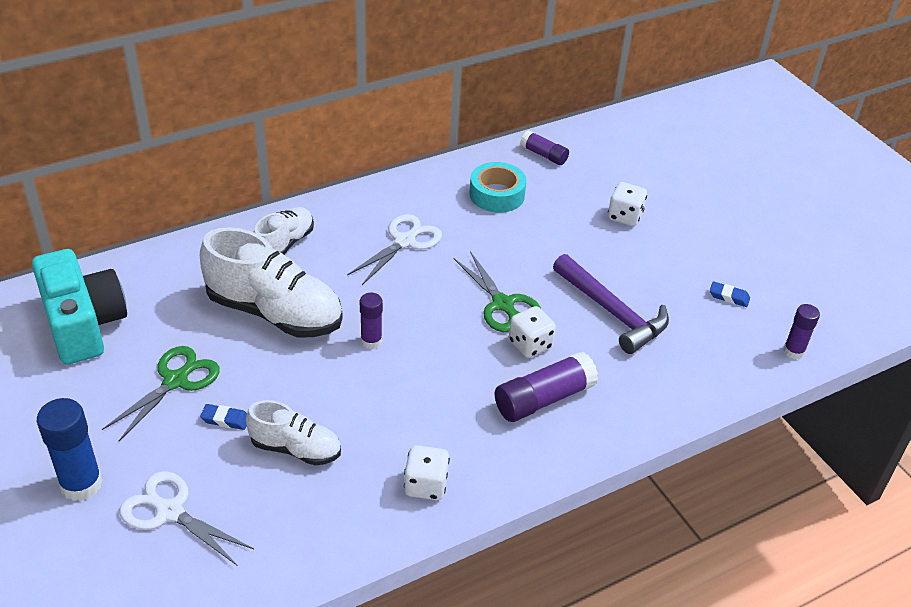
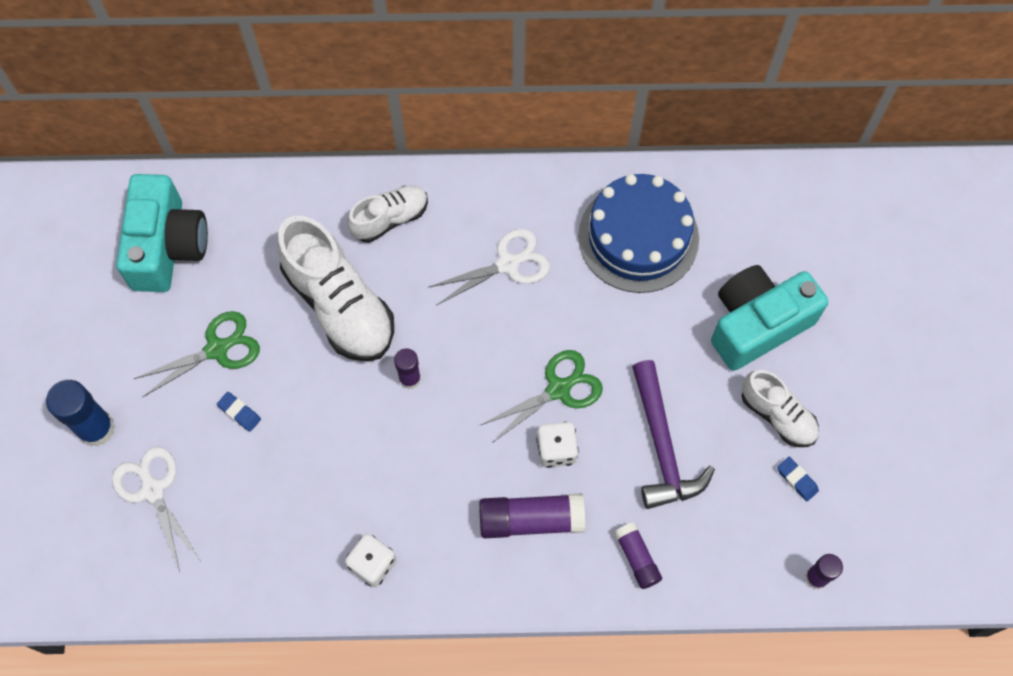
camera: 30 degrees right, 25 degrees up
white shoe [246,400,341,466] -> white shoe moved to [742,370,819,447]
green scissors [454,251,541,332] -> green scissors turned 120 degrees counterclockwise [481,350,603,443]
turquoise tape [469,162,526,213] -> blue cake [578,174,699,293]
purple glue stick [520,130,569,165] -> purple glue stick moved to [614,522,662,589]
white dice [608,182,647,226] -> turquoise camera [711,265,828,371]

